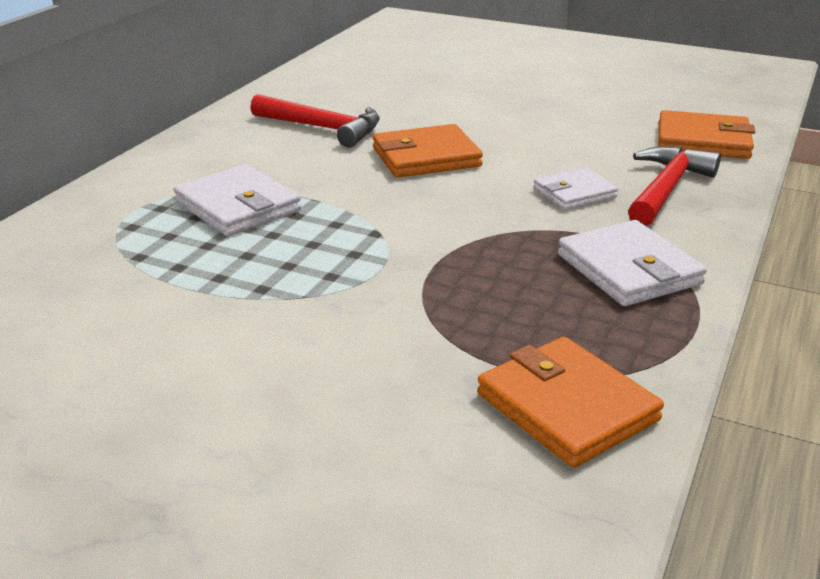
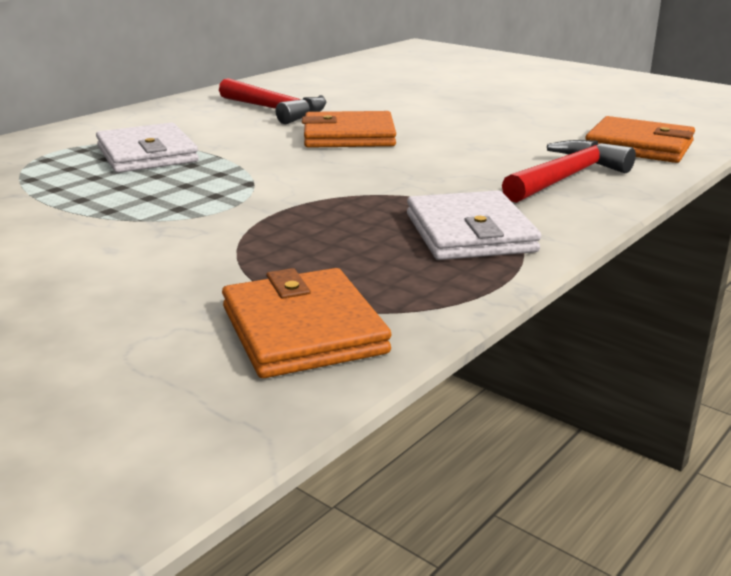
camera: 15 degrees right, 5 degrees down
white wallet [533,167,618,210] -> none

